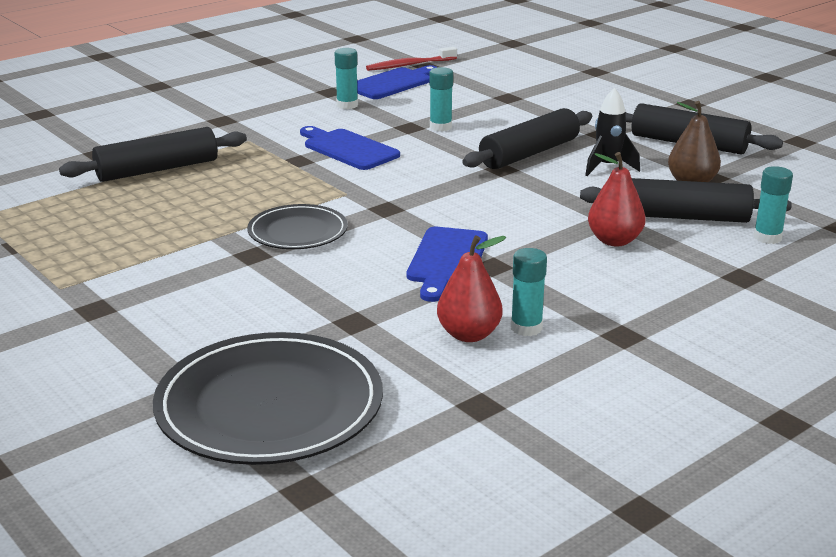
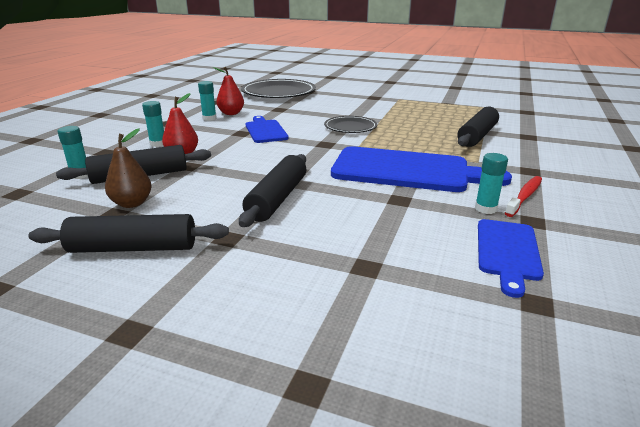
camera: 150 degrees right, 0 degrees up
blue cutting board [300,126,400,170] -> blue cutting board [331,146,512,192], size x1.83
red toothbrush [366,47,457,71] -> red toothbrush moved to [505,176,542,217]
turquoise glue stick [429,67,453,131] -> turquoise glue stick moved to [142,101,164,147]
black rocket [585,88,640,176] -> none

